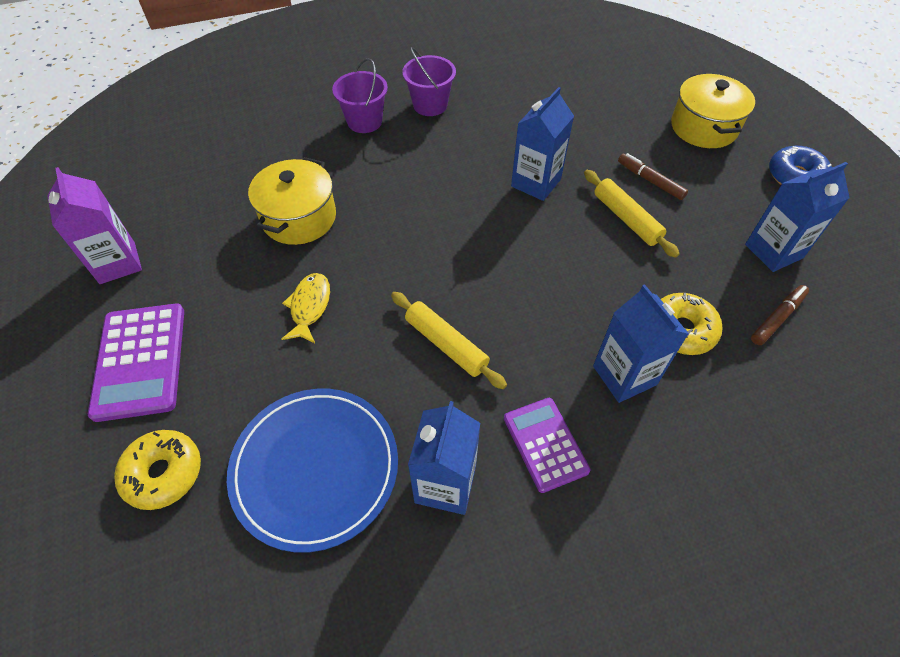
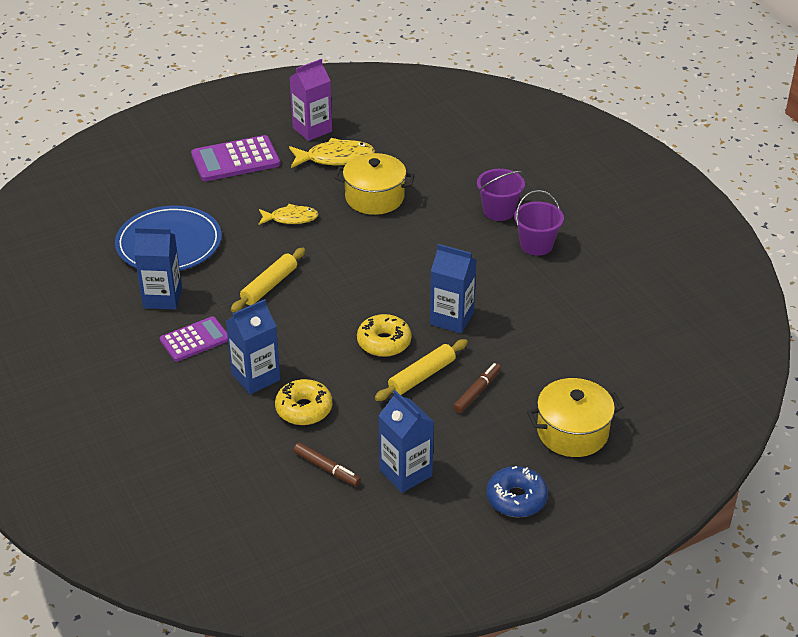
camera: 80 degrees right, 15 degrees down
yellow donut [114,430,201,510] -> yellow donut moved to [357,314,411,357]
none -> yellow fish [289,138,375,168]

